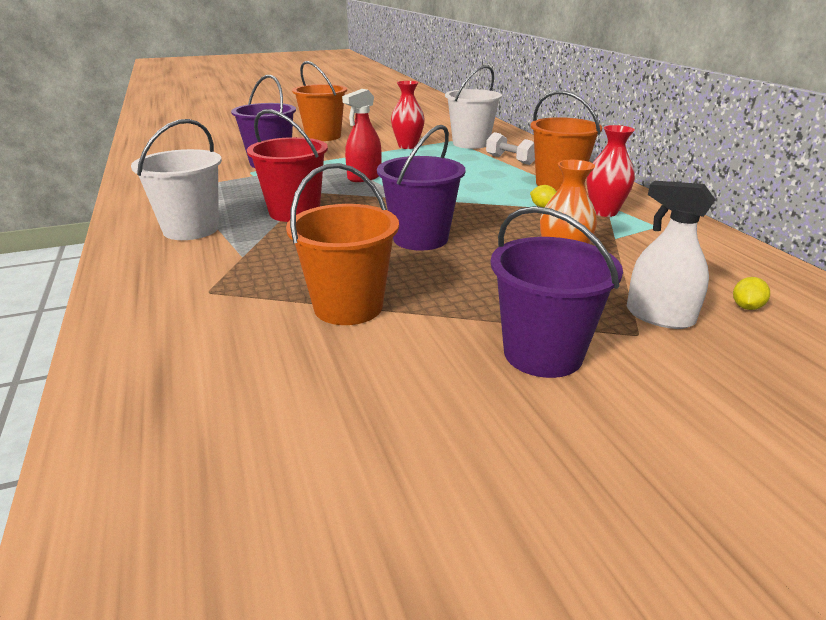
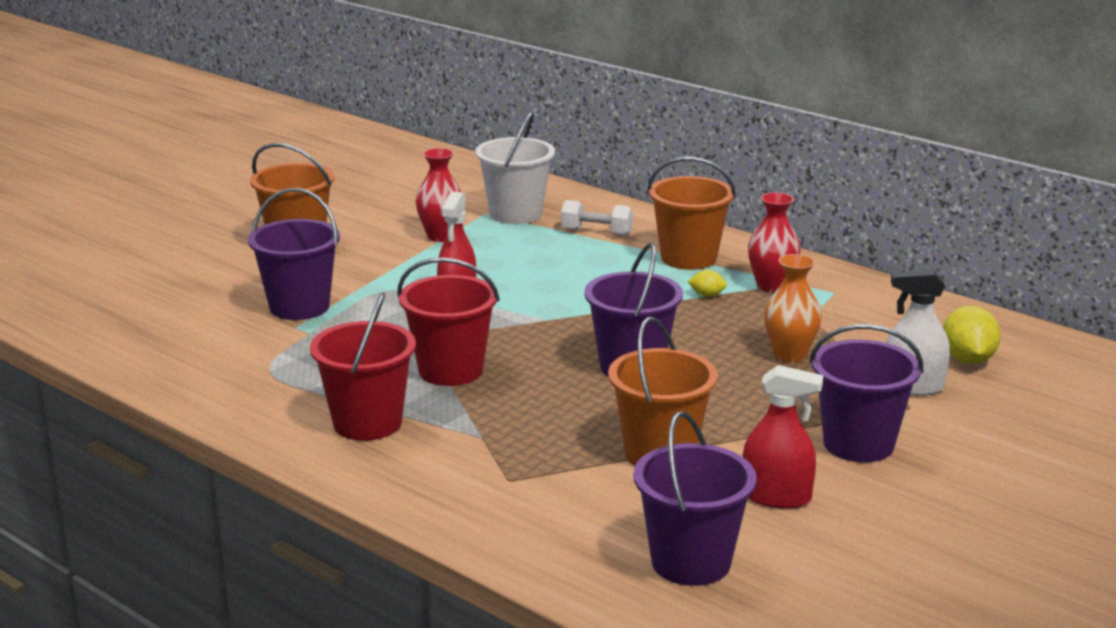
camera: 30 degrees left, 5 degrees down
white bucket [131,119,222,240] -> red bucket [310,292,416,441]
yellow lemon [733,277,770,310] -> yellow lemon [943,306,1001,364], size x1.91
none -> purple bucket [633,411,757,586]
none -> red spray bottle [743,365,823,509]

